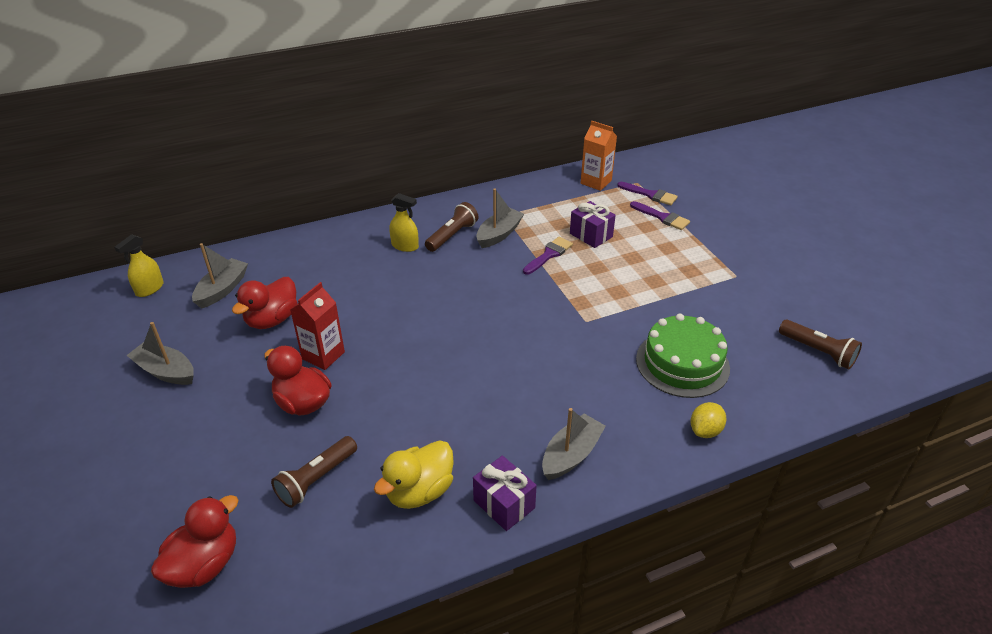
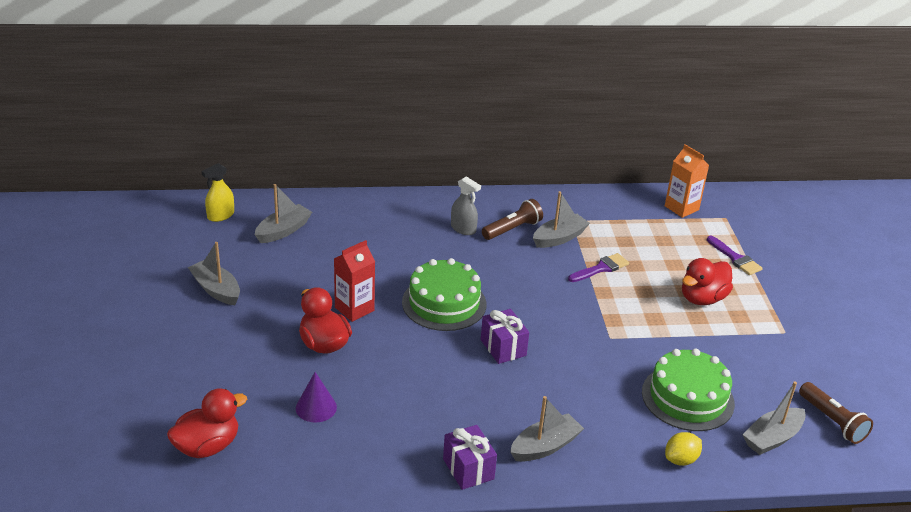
camera: 15 degrees right, 5 degrees down
red duck [232,277,297,329] -> red duck moved to [682,258,733,305]
brown flashlight [271,436,357,508] -> purple cone [296,372,337,422]
yellow duck [374,440,454,509] -> none
yellow spray bottle [389,193,419,252] -> grey spray bottle [451,176,481,235]
purple gift [570,201,616,248] -> purple gift moved to [481,309,529,364]
purple brush [617,182,678,205] -> none
none -> green cake [402,258,487,331]
none -> grey boat [742,381,806,455]

